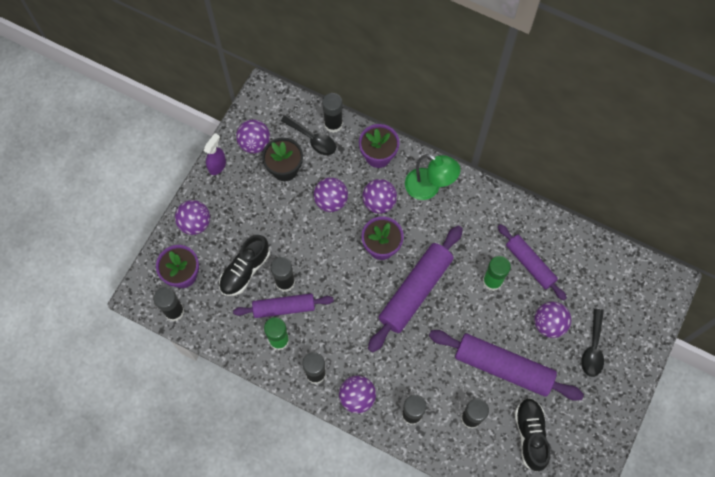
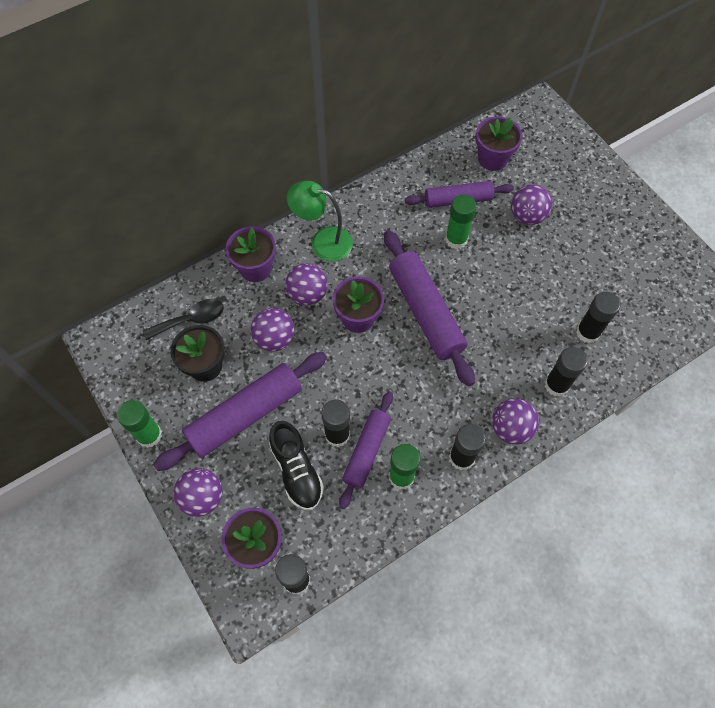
camera: 60 degrees left, 5 degrees down
purple spray bottle [204,133,226,175] -> green glue stick [117,400,162,448]
purple ball [236,119,270,153] -> none
black glue stick [322,93,343,133] -> none
green lamp [405,154,460,200] -> green lamp turned 135 degrees counterclockwise [287,181,353,262]
purple rolling pin [429,330,584,401] -> purple rolling pin moved to [153,352,327,471]
black shoe [515,398,550,472] -> none
black spoon [581,309,604,377] -> none
none -> purple flower pot [475,116,523,171]

